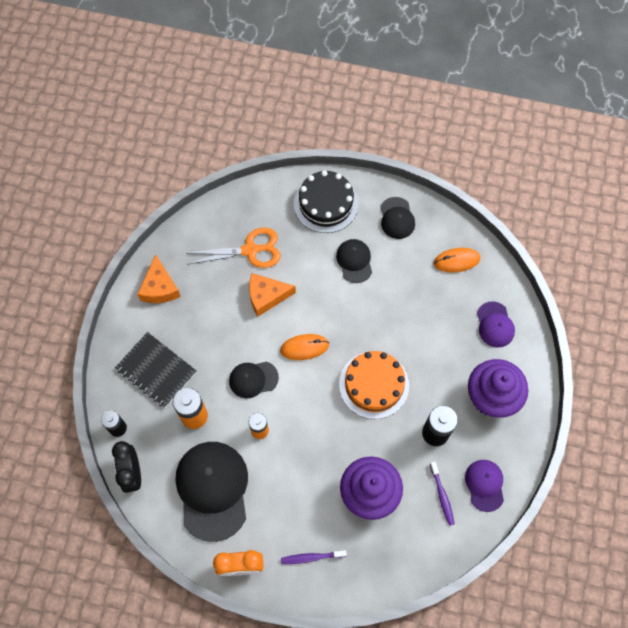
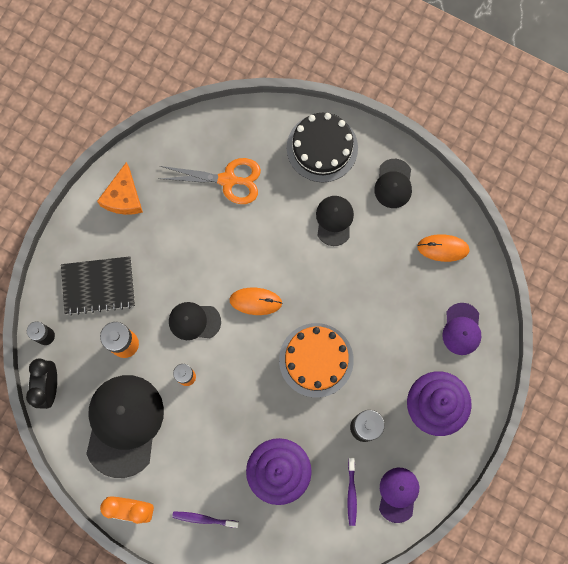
camera: 15 degrees right, 10 degrees up
black notebook [115,332,197,408] -> black notebook turned 60 degrees counterclockwise [61,256,135,315]
orange cheese [249,273,296,317] -> none

